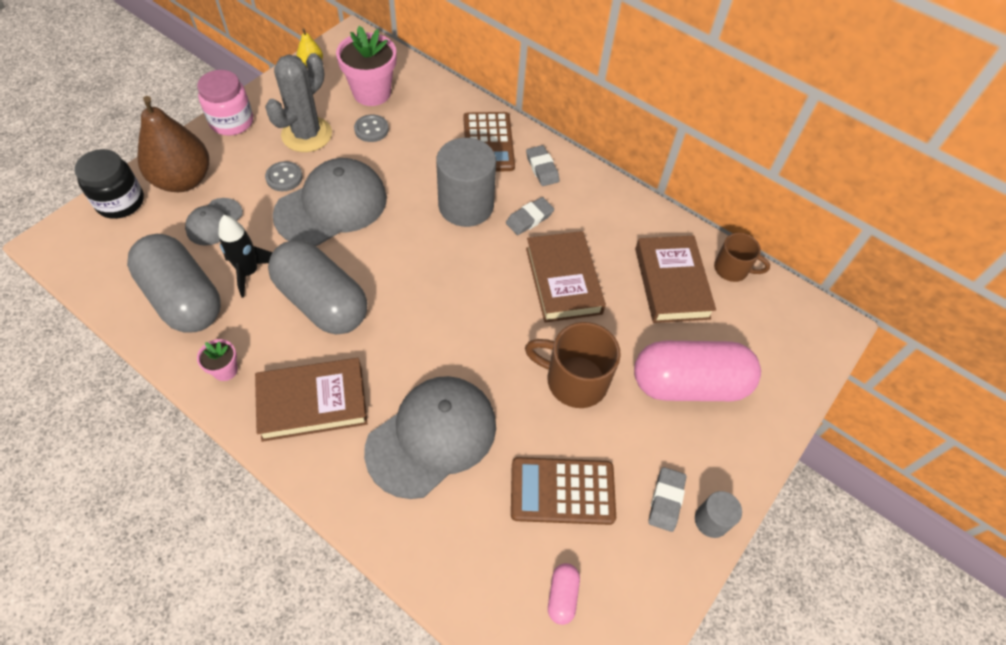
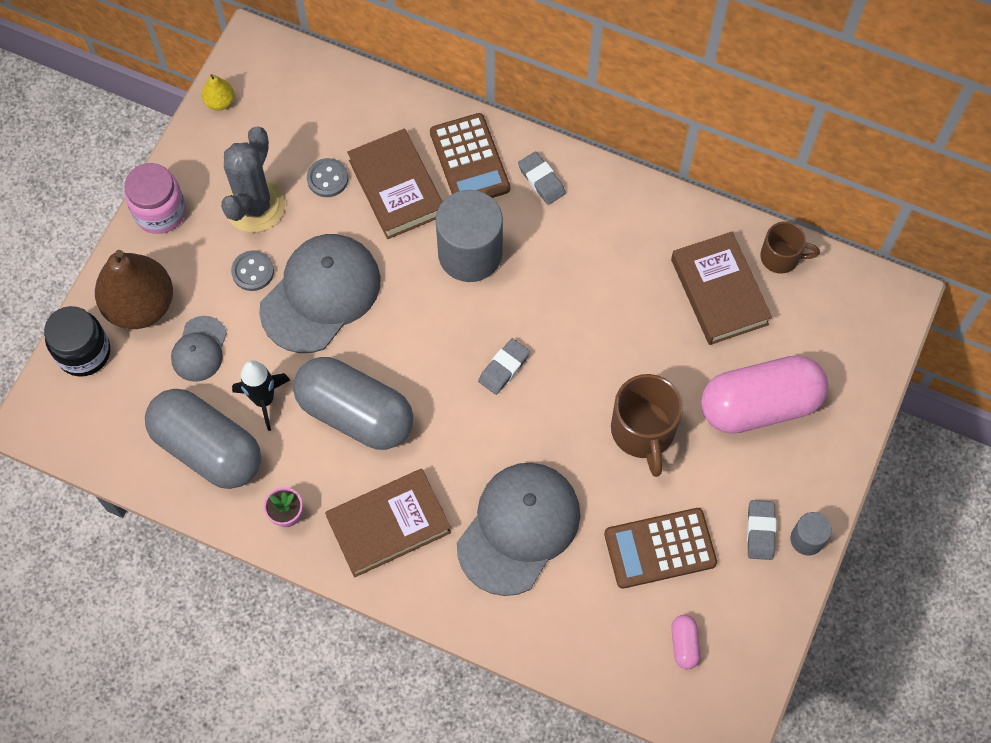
camera: 10 degrees left, 10 degrees up
pink flower pot [336,26,396,106] -> none
grey eraser [506,197,554,235] -> grey eraser moved to [478,338,530,395]
brown mug [525,322,621,408] -> brown mug turned 105 degrees counterclockwise [611,374,683,477]
brown book [526,231,606,322] -> brown book moved to [347,129,442,239]

